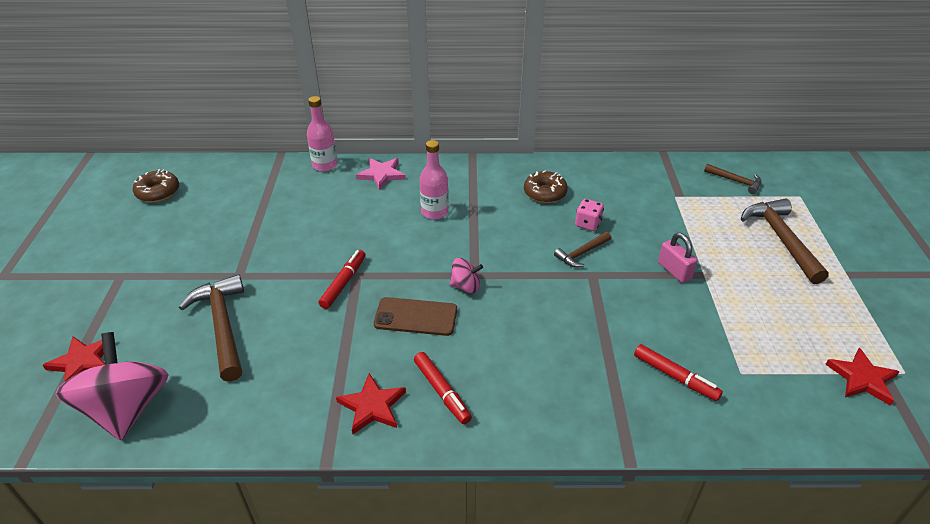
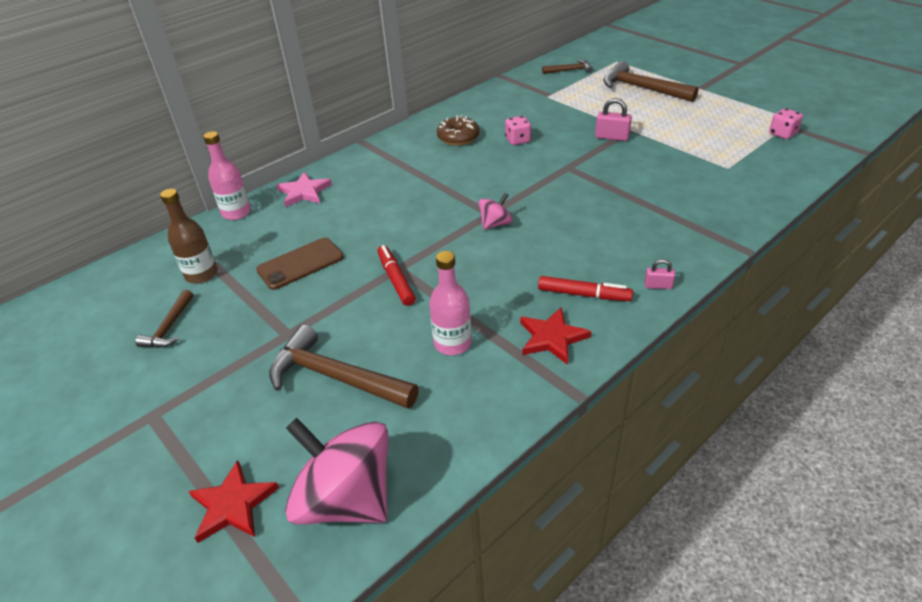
camera: 40 degrees left, 0 degrees up
brown donut [133,169,179,202] -> none
brown phone [374,297,457,336] -> brown phone moved to [256,238,344,290]
pink bottle [419,140,449,219] -> pink bottle moved to [429,251,471,355]
brown hammer [554,232,611,267] -> brown hammer moved to [135,290,193,348]
red marker [634,344,723,401] -> none
red star [825,347,900,406] -> pink dice [769,108,803,139]
none -> brown bottle [160,189,218,284]
none -> pink padlock [644,259,675,289]

